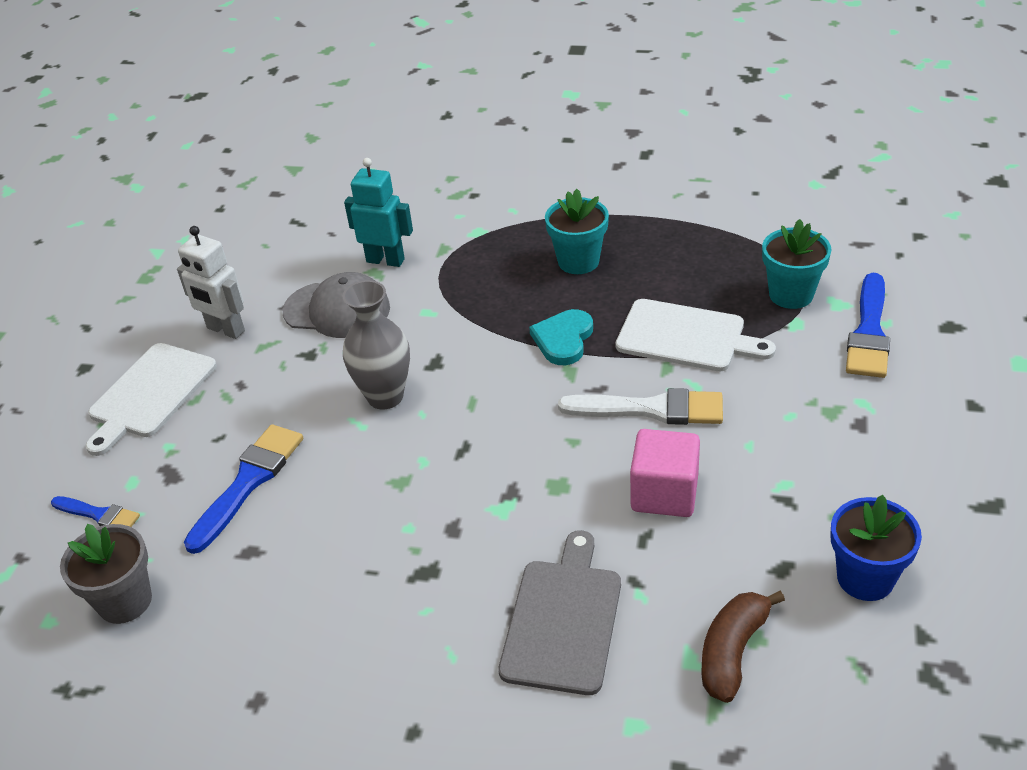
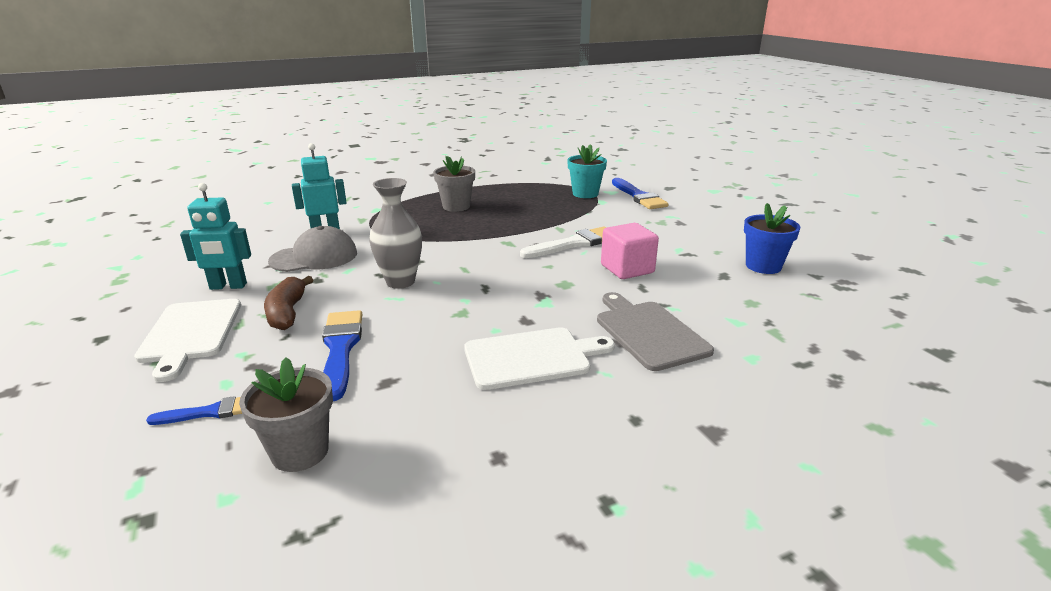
camera: 40 degrees left, 15 degrees down
white robot [177,226,245,339] -> turquoise robot [180,183,251,290]
turquoise heart [529,309,593,365] -> none
turquoise flower pot [545,189,609,274] -> grey flower pot [433,156,475,212]
white cutting board [616,299,776,371] -> white cutting board moved to [464,327,615,390]
brown banana [701,591,785,703] -> brown banana moved to [264,276,313,330]

